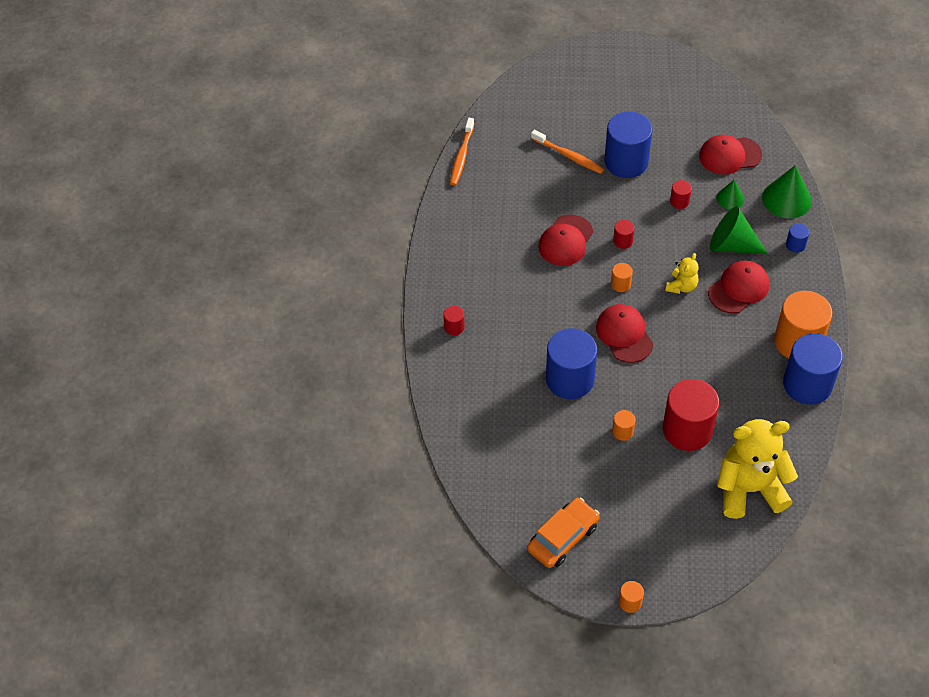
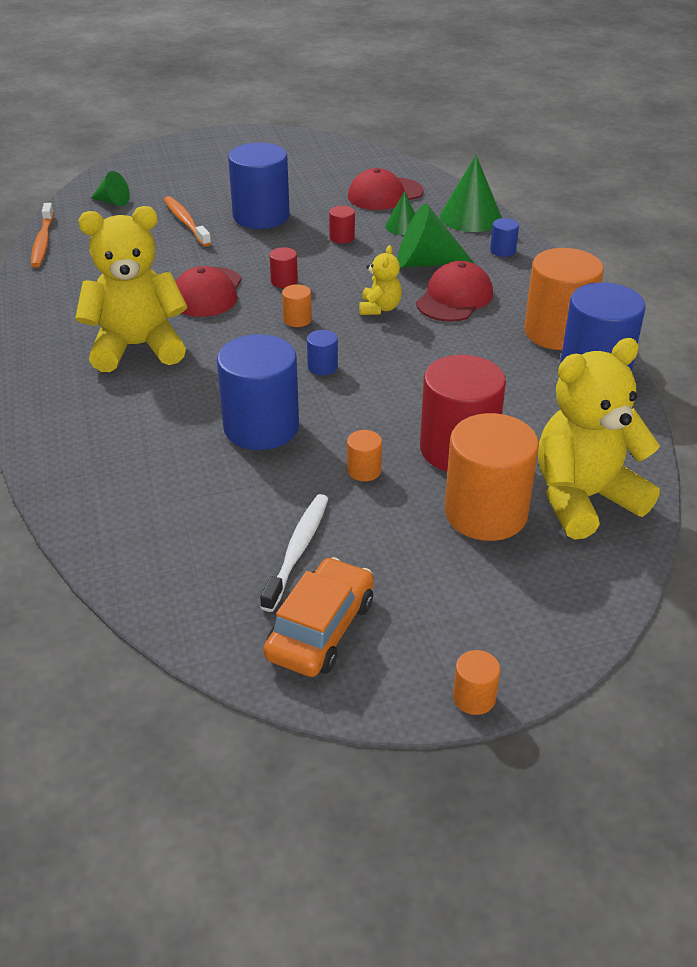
camera: 20 degrees left, 15 degrees down
red cylinder [444,306,465,335] -> none
orange toothbrush [531,129,604,174] -> orange toothbrush turned 135 degrees counterclockwise [164,196,211,247]
red cap [596,304,653,363] -> blue cylinder [307,330,338,375]
none -> yellow teddy bear [75,206,187,372]
none -> green cone [91,171,130,206]
none -> white toothbrush [260,494,328,612]
none -> orange cylinder [445,413,539,541]

